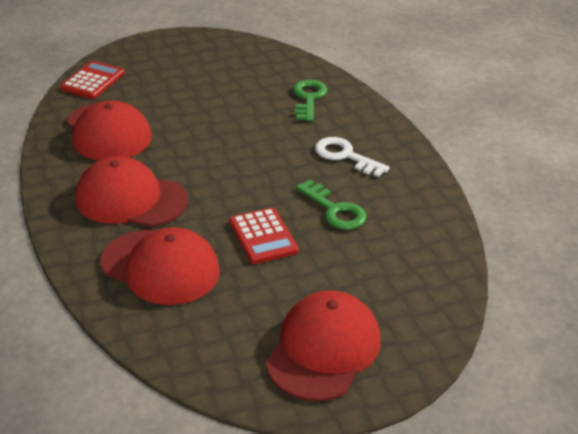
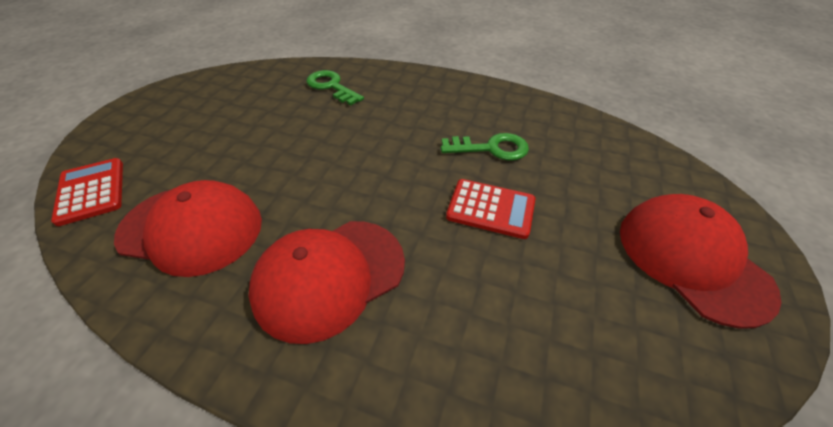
camera: 50 degrees left, 10 degrees up
red cap [101,227,220,305] -> none
white key [315,137,390,177] -> none

